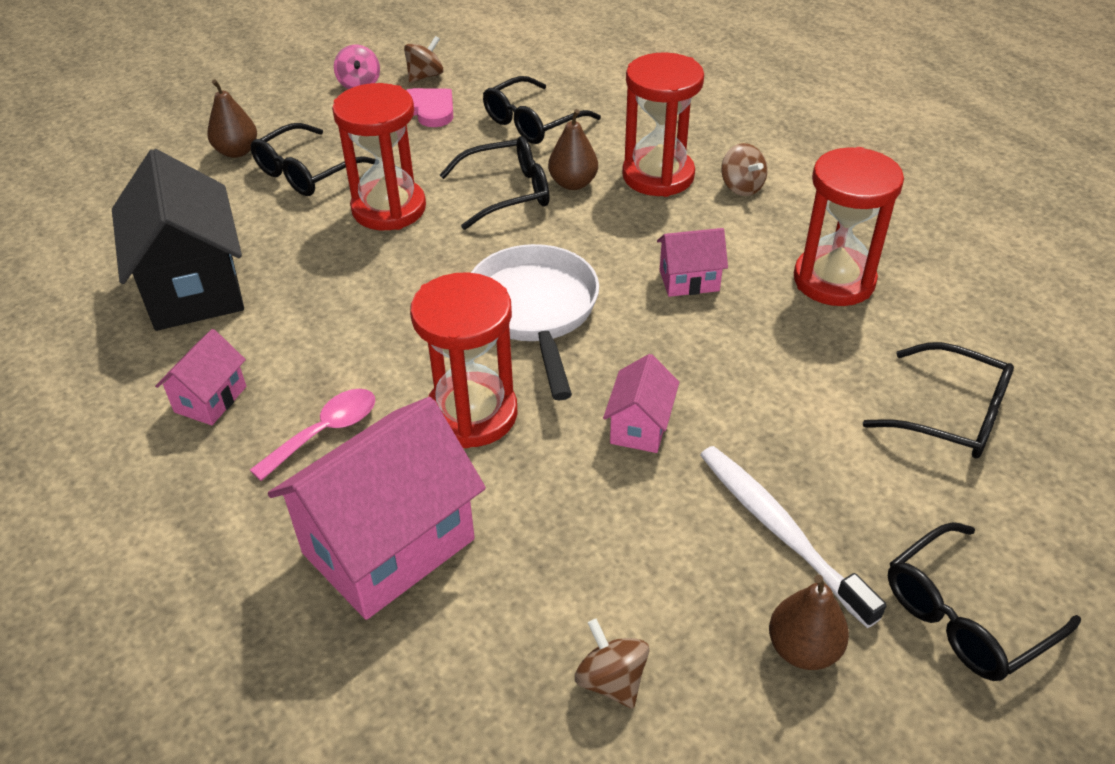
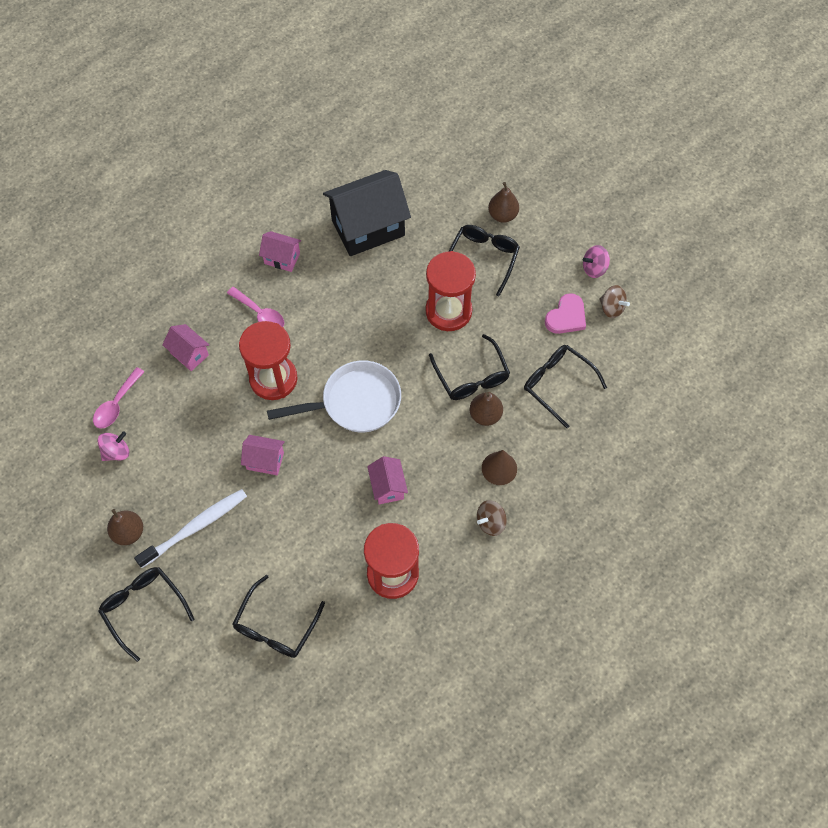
camera: 85 degrees right, 20 degrees up
black glasses [251,123,376,196] -> black glasses turned 75 degrees clockwise [448,225,520,296]
pink house [268,397,486,620] -> pink house [162,324,209,371], size x0.49
brown spinning top [575,619,649,709] -> pink spinning top [98,431,129,461]
red hourglass [622,52,704,197] -> brown cone [482,450,517,485]
none -> pink spoon [93,367,145,429]

